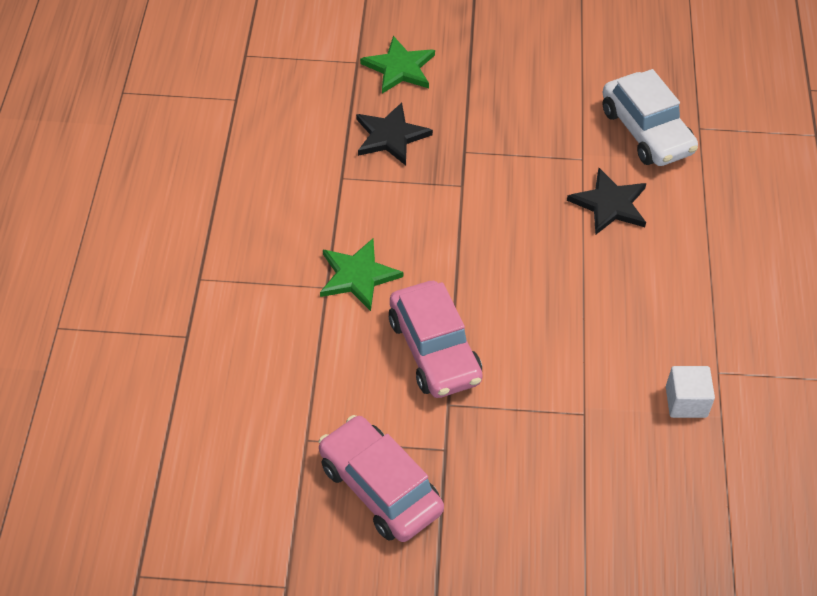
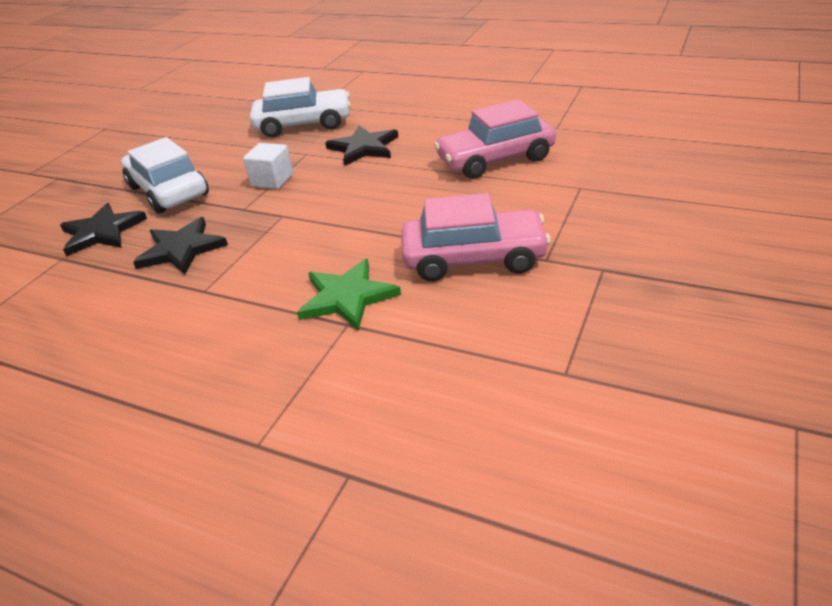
camera: 65 degrees left, 15 degrees down
pink car [319,415,444,542] -> pink car moved to [434,99,556,179]
green star [360,36,435,94] -> black star [60,203,147,256]
white cube [666,366,715,418] -> white cube moved to [243,143,293,189]
none -> white car [121,137,209,213]

